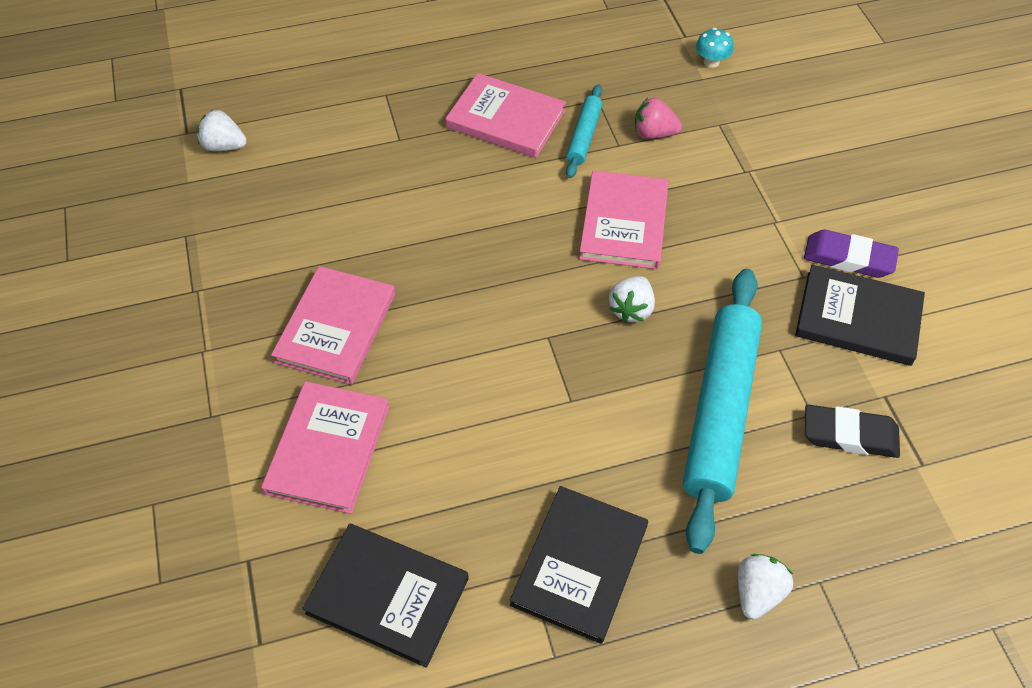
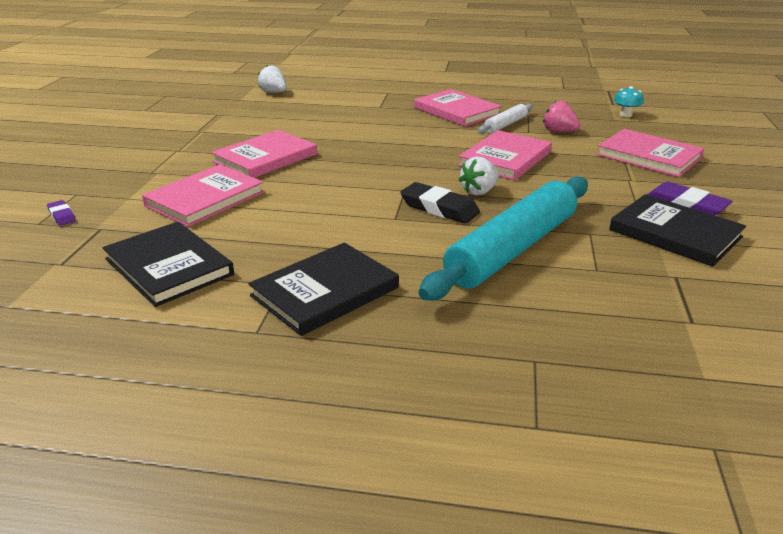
camera: 25 degrees right, 25 degrees down
turquoise rolling pin [566,84,602,178] -> white rolling pin [478,104,533,134]
white strawberry [738,554,793,620] -> none
black eraser [805,405,900,458] -> black eraser moved to [400,182,480,223]
none -> purple eraser [47,200,76,226]
none -> pink book [597,129,704,177]

